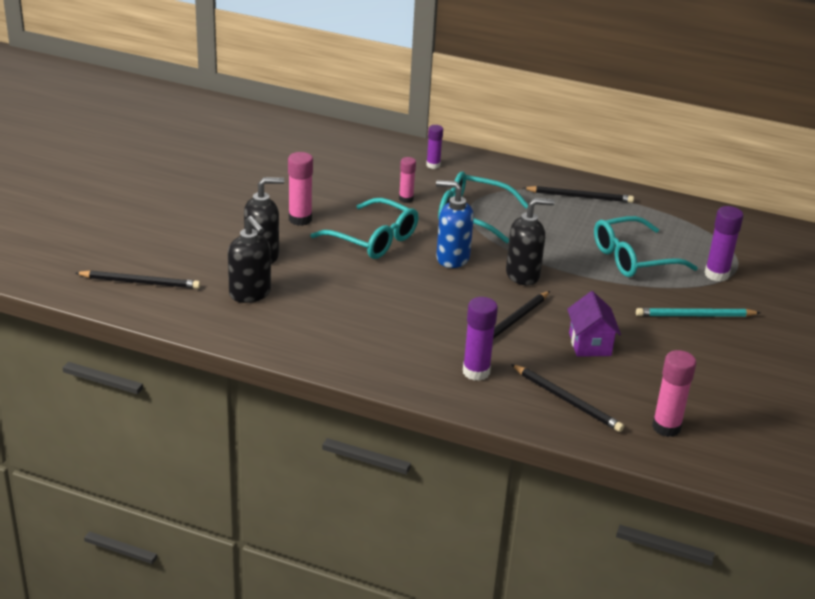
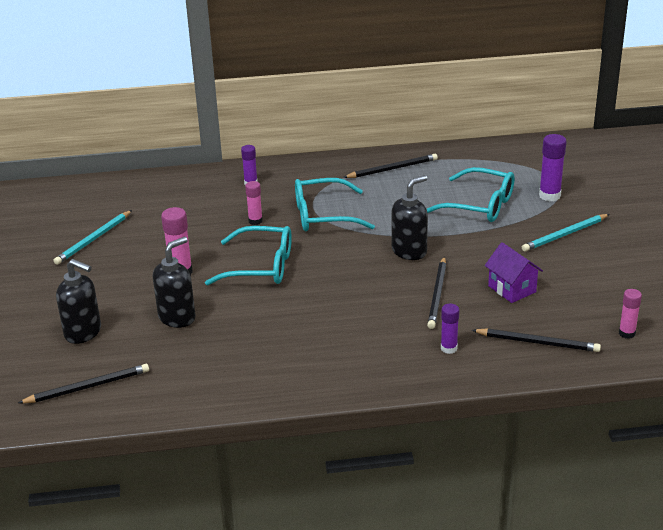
camera: 25 degrees left, 0 degrees up
black soap dispenser [228,216,271,303] -> black soap dispenser moved to [56,259,101,344]
blue soap dispenser [436,180,474,268] -> none
purple glue stick [463,297,498,381] -> purple glue stick [441,304,459,354], size x0.65
turquoise glasses [594,216,698,277] -> turquoise glasses turned 105 degrees counterclockwise [427,167,515,222]
pink glue stick [652,350,696,437] -> pink glue stick [619,289,642,339], size x0.65
none -> turquoise pencil [53,210,132,265]

